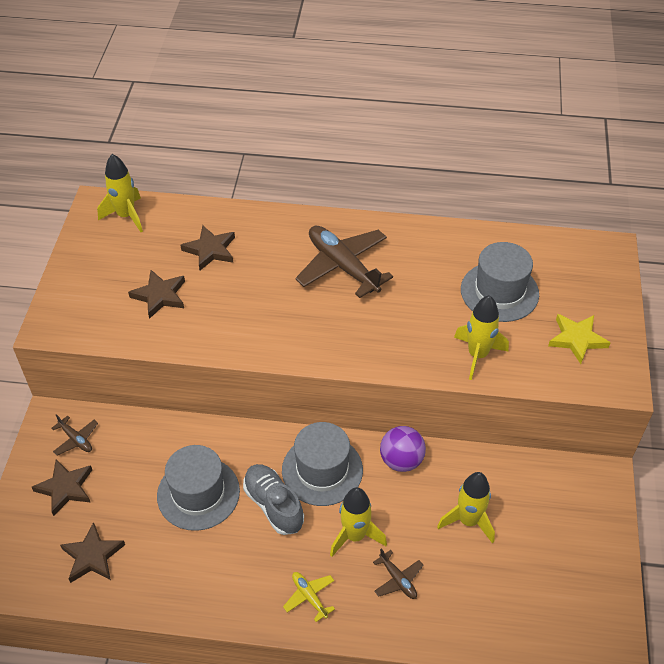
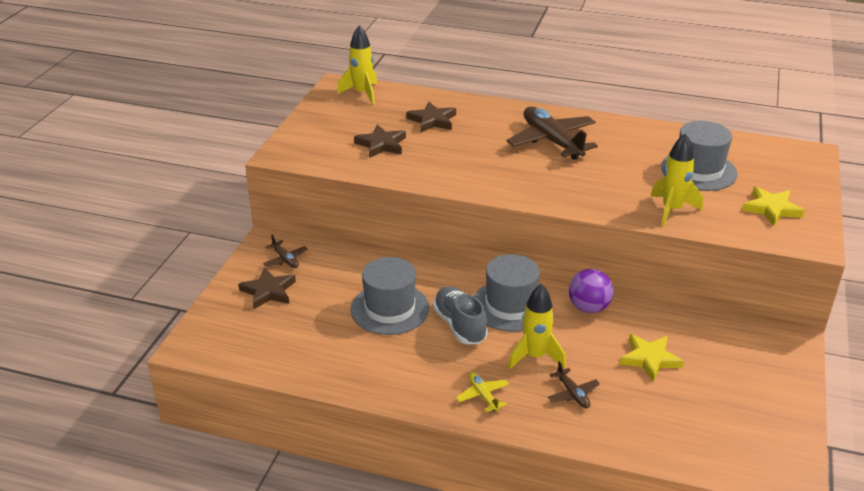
camera: 10 degrees right, 15 degrees down
brown star [60,522,125,583] -> none
yellow rocket [437,472,495,543] -> yellow star [620,334,684,382]

